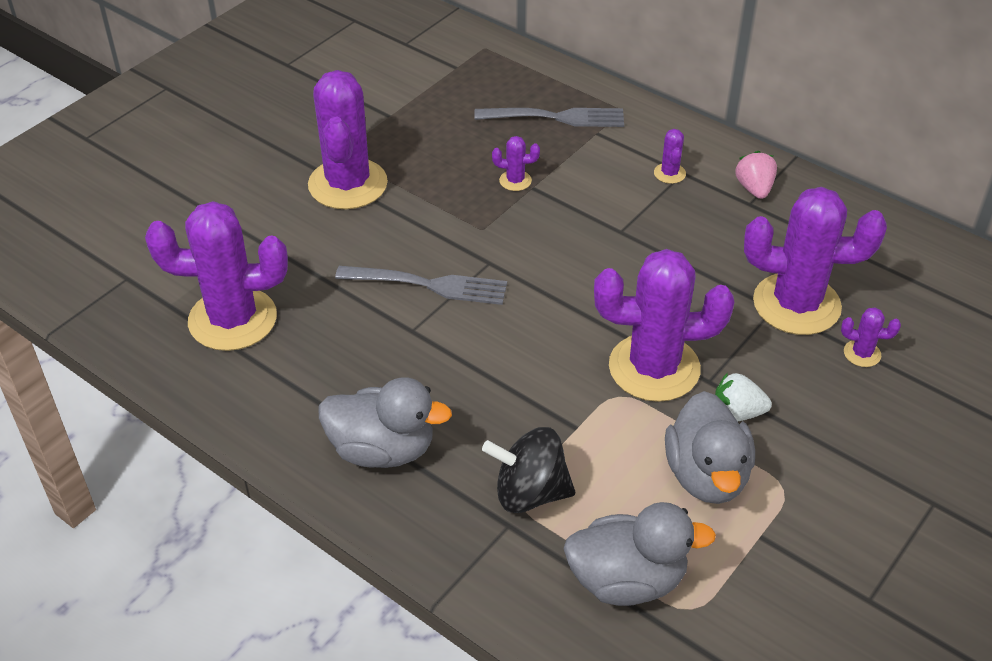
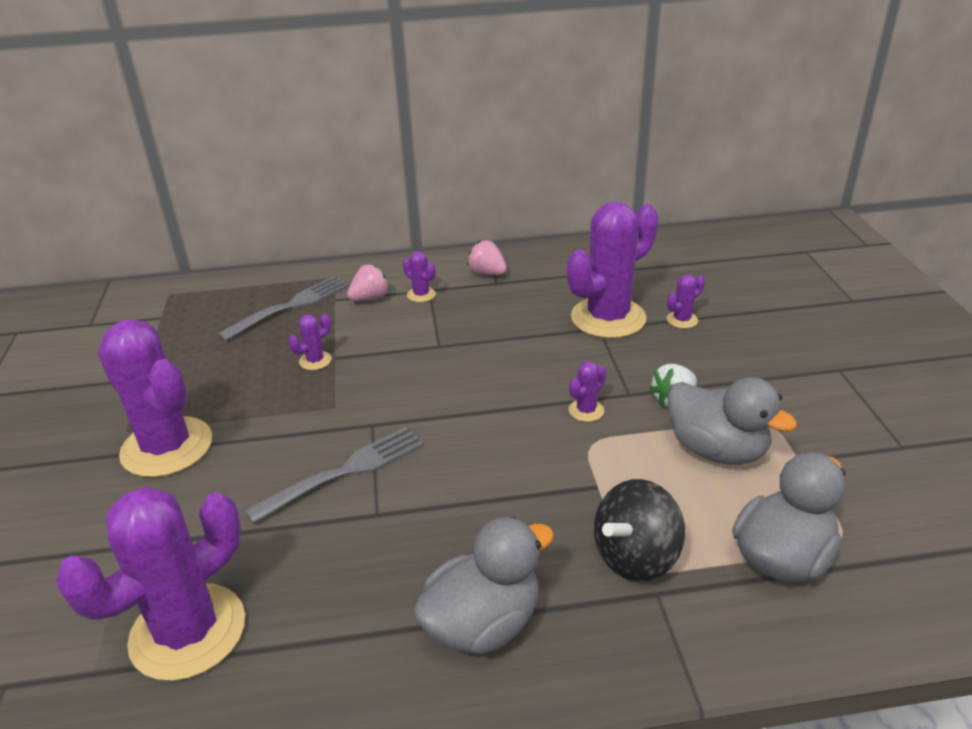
camera: 45 degrees left, 10 degrees down
purple cactus [594,249,734,402] -> purple cactus [569,361,606,422], size x0.41
none -> pink strawberry [347,264,390,301]

